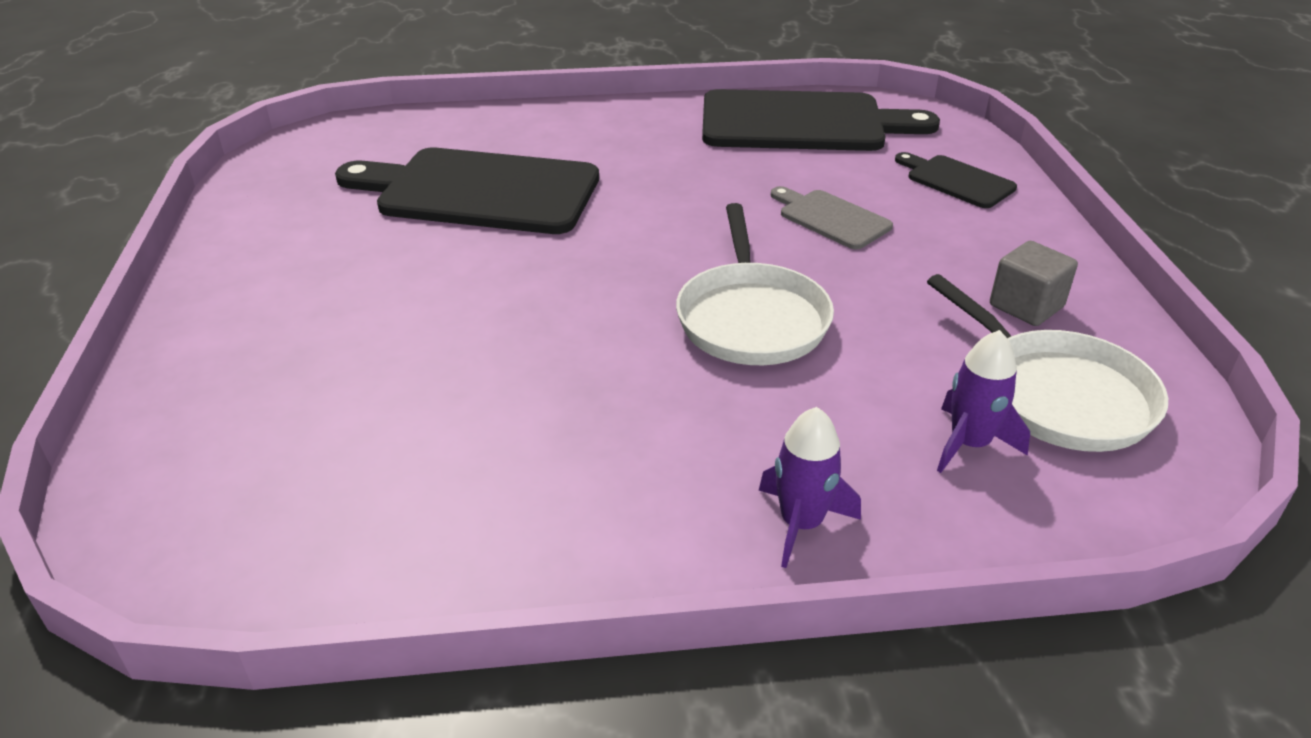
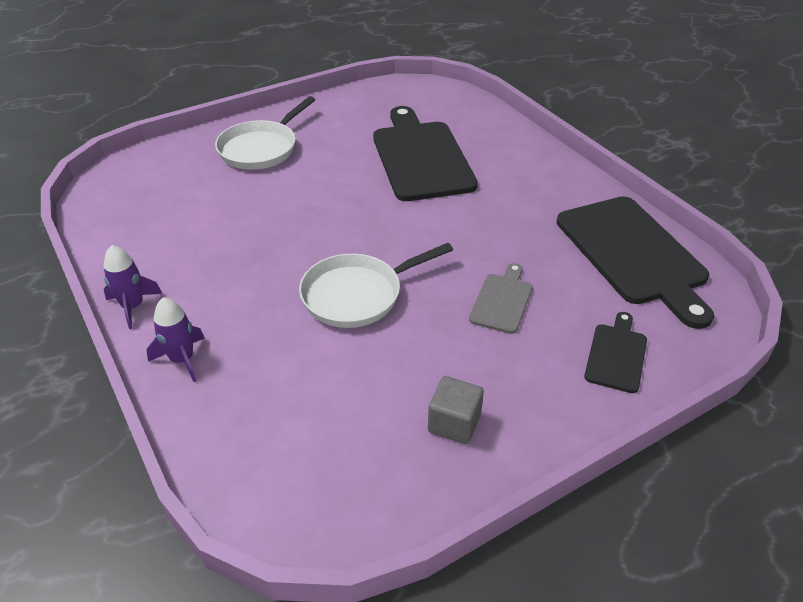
camera: 65 degrees right, 5 degrees up
white pan [927,274,1168,452] -> white pan moved to [215,96,315,170]
purple rocket [937,330,1030,473] -> purple rocket moved to [103,245,163,329]

